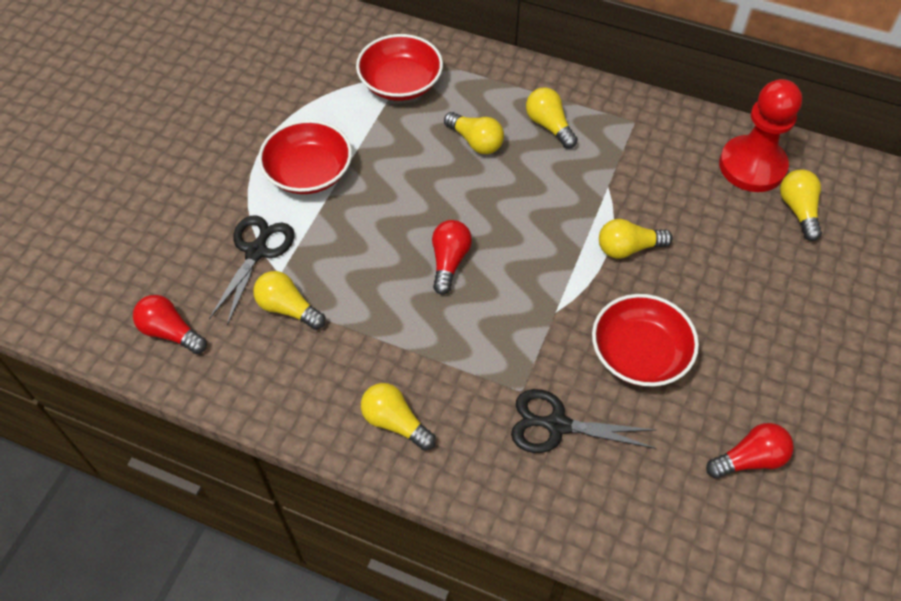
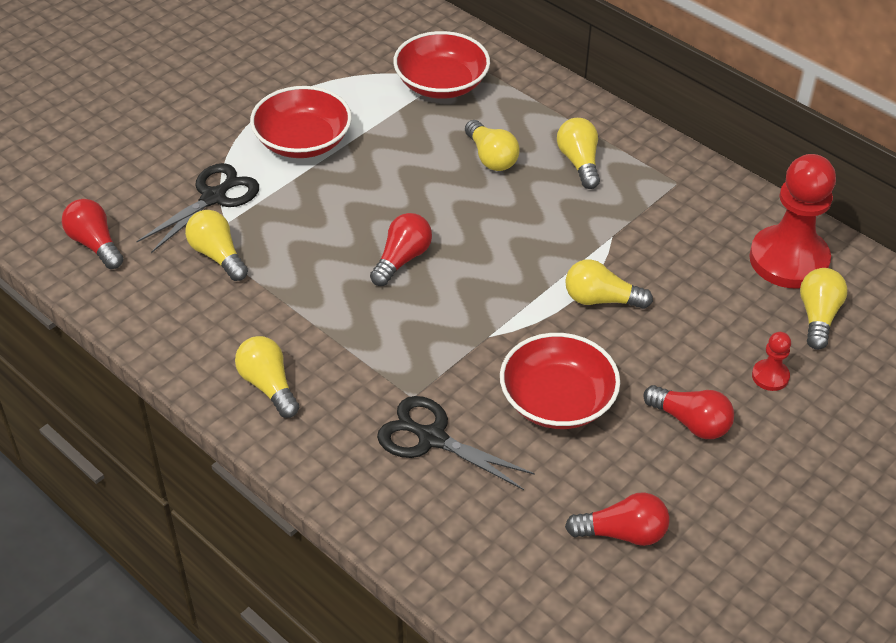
camera: 20 degrees right, 10 degrees down
none -> red light bulb [643,385,734,439]
none -> red pawn [752,332,791,391]

